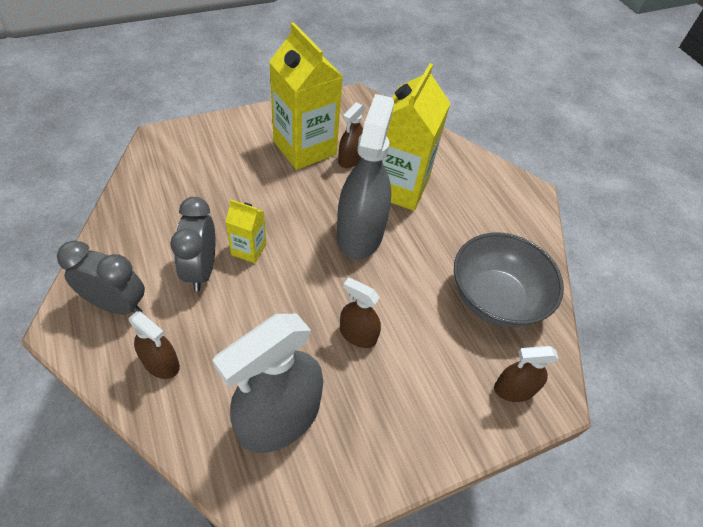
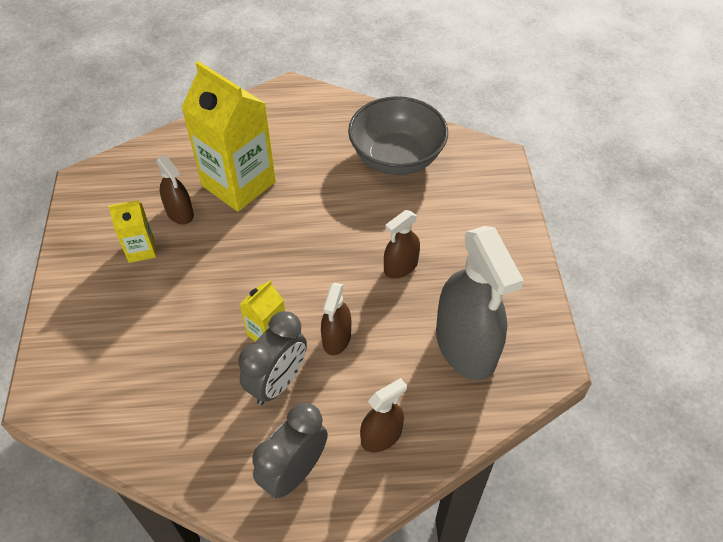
camera: 65 degrees left, 0 degrees up
grey clock [170,197,215,291] -> grey clock turned 75 degrees counterclockwise [238,311,307,405]
yellow carton [269,22,343,170] -> yellow carton [108,200,156,263], size x0.48
grey spray bottle [337,94,394,260] -> none
brown spray bottle [494,346,559,402] -> brown spray bottle moved to [321,283,351,355]

